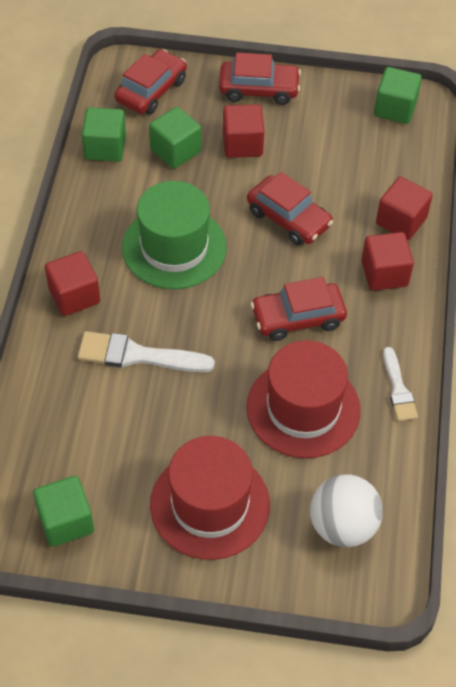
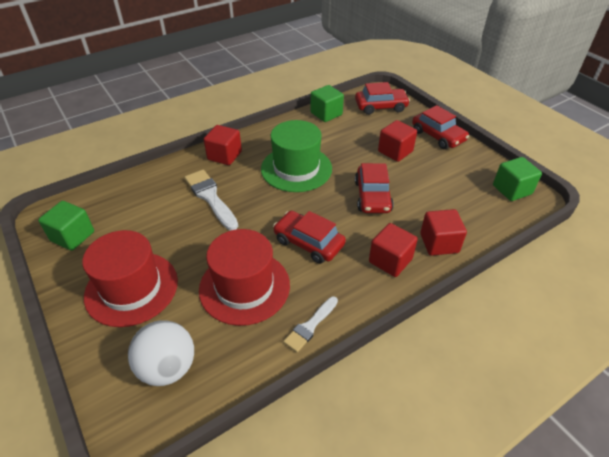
camera: 50 degrees right, 10 degrees down
green cube [149,107,201,169] -> none

